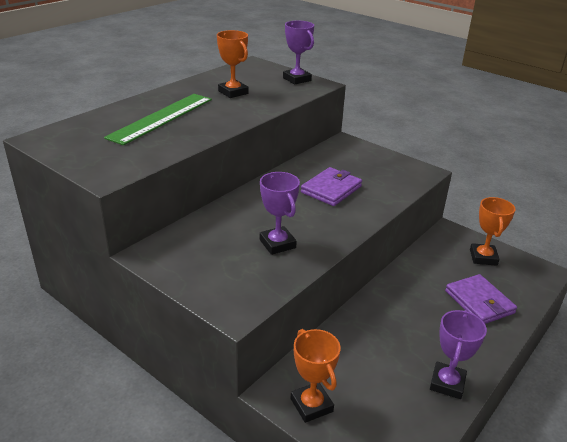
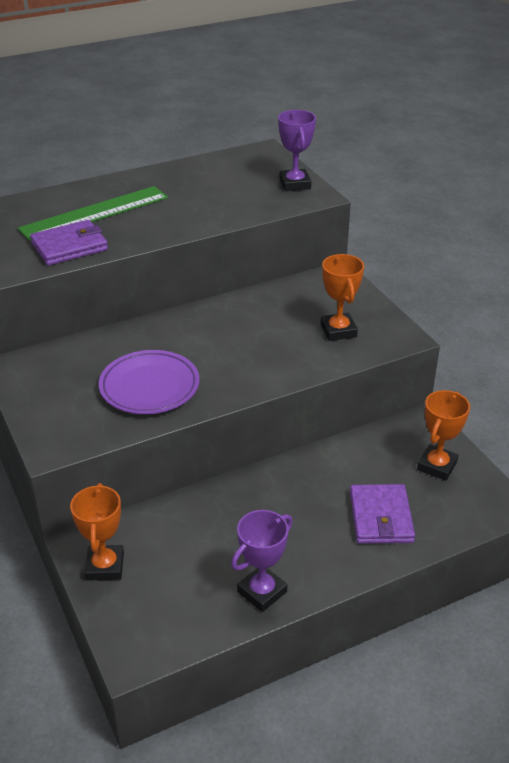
camera: 25 degrees right, 5 degrees up
orange trophy [217,30,248,98] -> orange trophy moved to [321,254,364,341]
purple trophy [260,172,300,255] -> purple plate [99,350,200,414]
purple wallet [301,167,362,206] -> purple wallet moved to [30,220,108,265]

